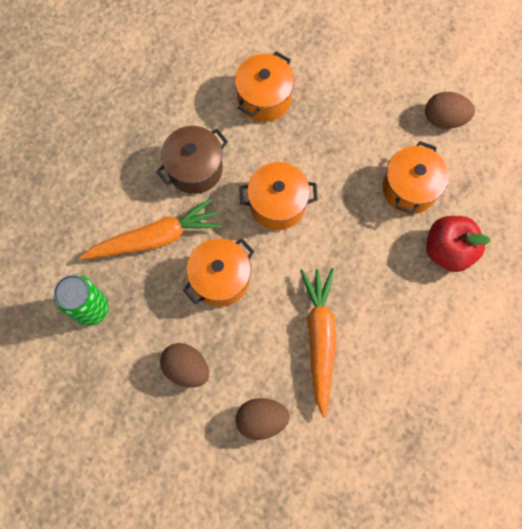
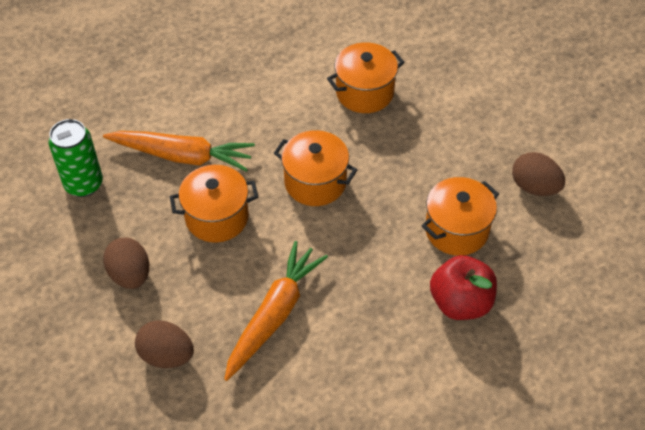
camera: 30 degrees right, 20 degrees down
brown pot [156,126,228,194] -> none

